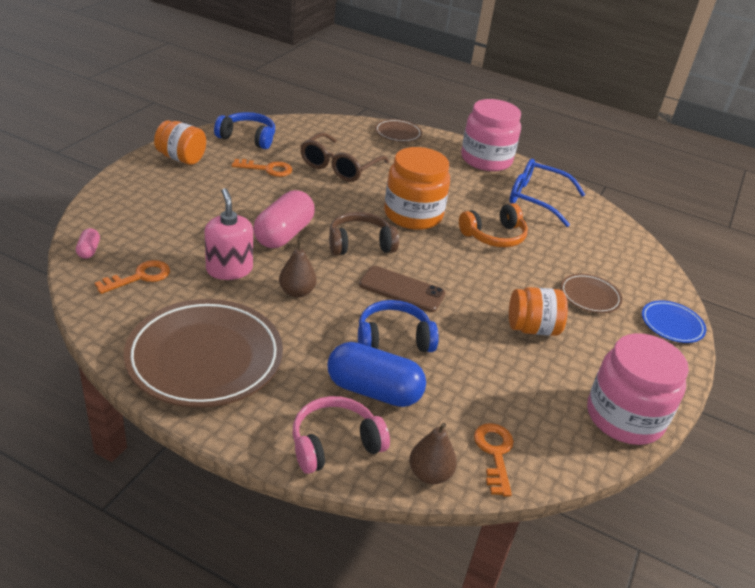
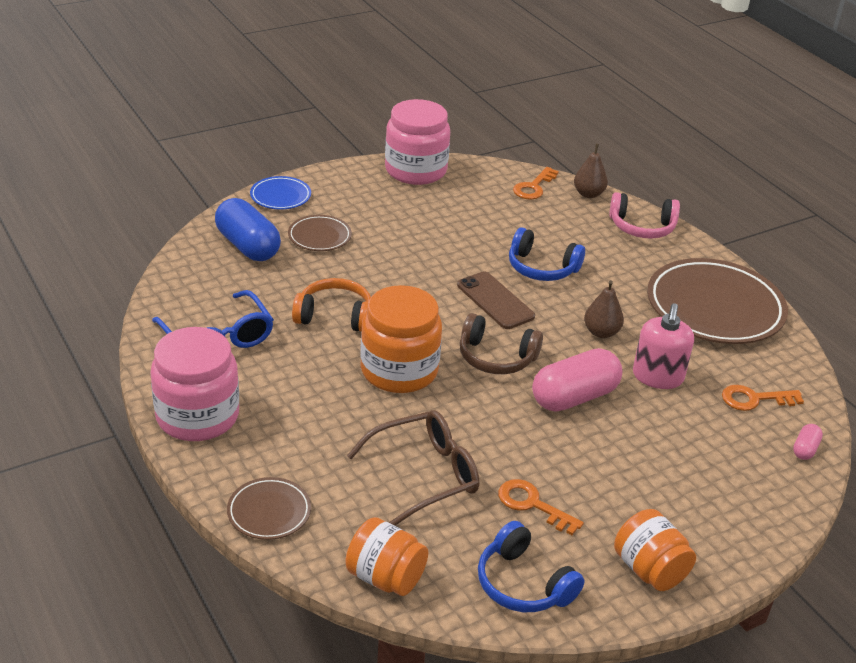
camera: 145 degrees left, 0 degrees up
blue capsule [327,342,426,407] -> blue capsule moved to [215,198,281,261]
orange jar [509,287,568,336] -> orange jar moved to [345,517,428,596]

